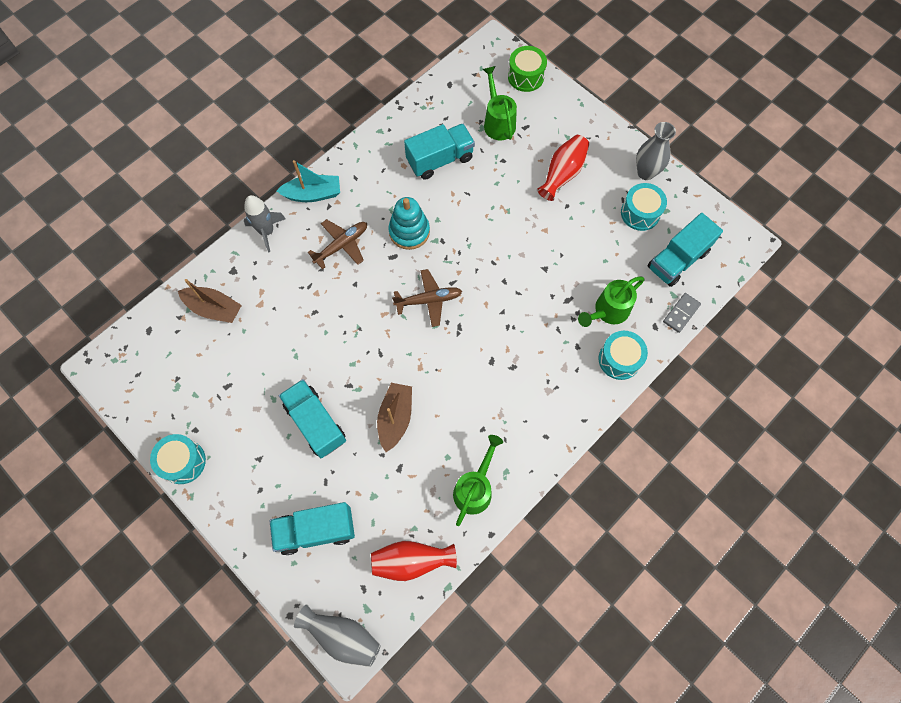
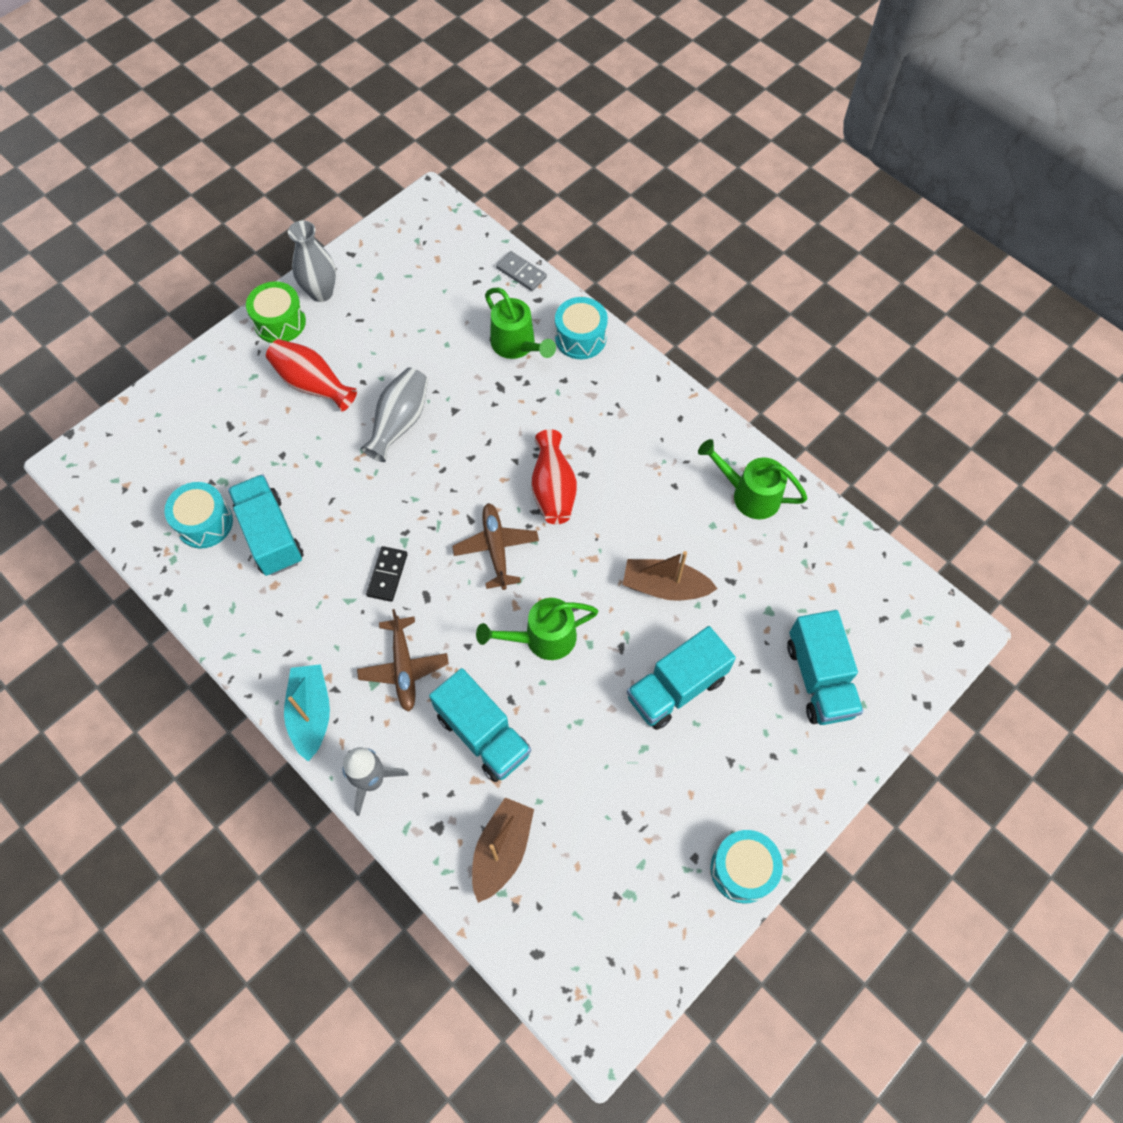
camera: 90 degrees left, 5 degrees down
grey vase [294,604,380,667] -> grey vase moved to [361,368,428,462]
brown plane [308,219,367,269] -> brown plane turned 150 degrees counterclockwise [357,609,449,712]
red vase [371,541,457,581] -> red vase moved to [531,429,577,524]
turquoise stacking toy [388,197,430,250] -> black domino [366,546,408,602]
green watering can [483,66,517,140] -> green watering can moved to [476,598,598,660]
green drum [508,46,547,92] -> green drum moved to [246,282,306,343]
turquoise drum [621,183,667,231] -> turquoise drum moved to [164,482,233,548]
turquoise truck [648,213,723,287] -> turquoise truck moved to [429,668,531,782]

